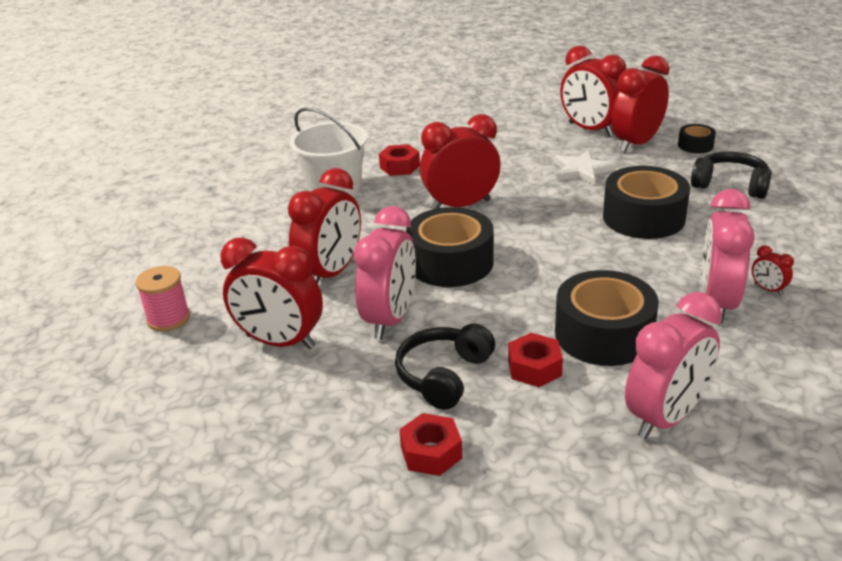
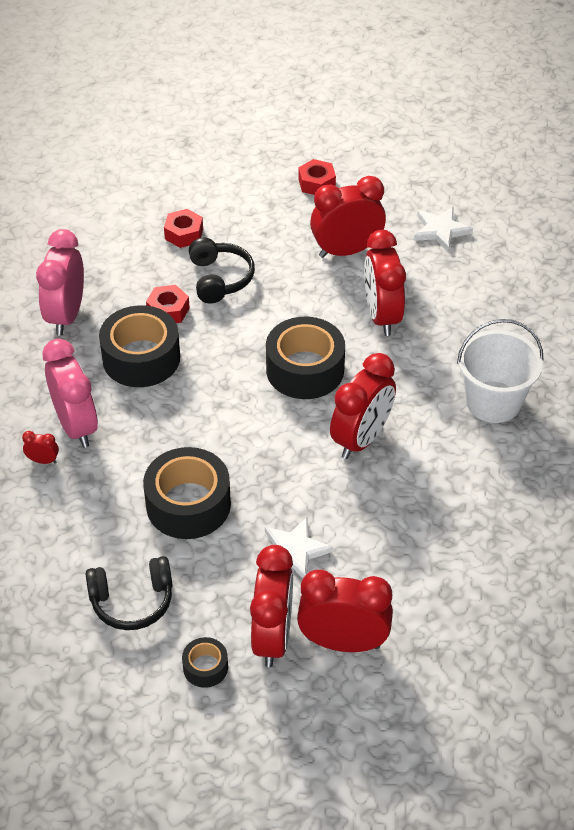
camera: 140 degrees right, 15 degrees up
pink spool [135,266,190,331] -> white star [414,206,473,252]
pink clock [354,206,416,339] -> none
red nut [379,144,420,176] -> red nut moved to [298,159,336,195]

